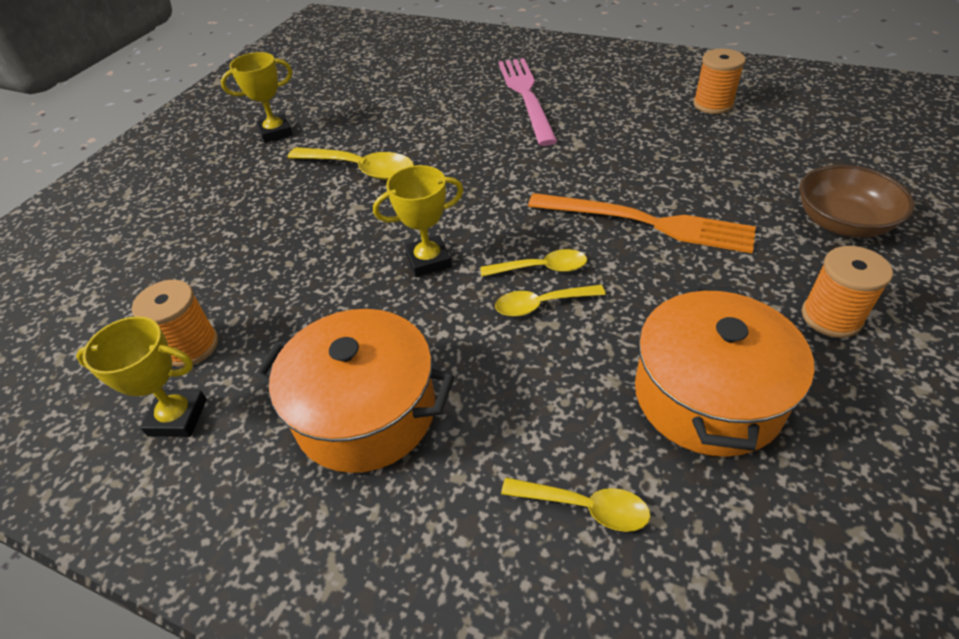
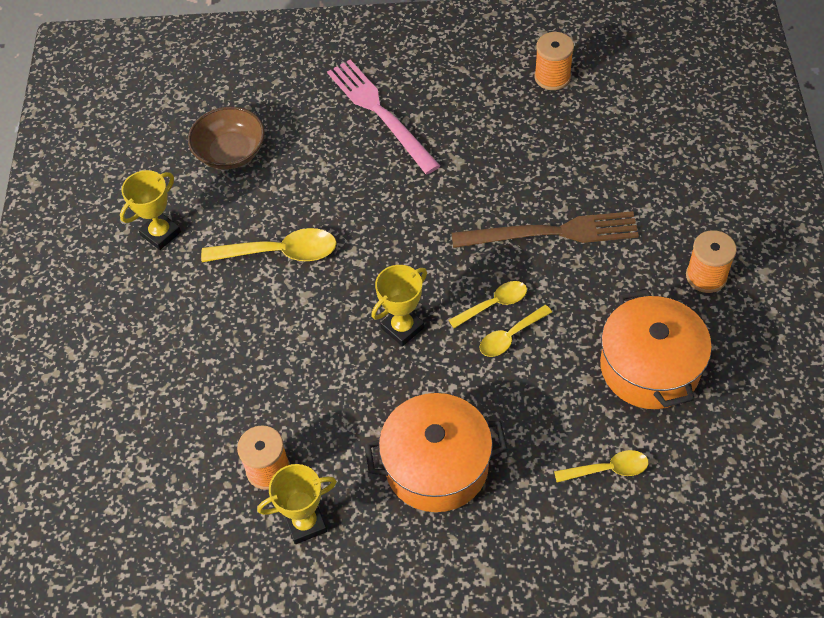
camera: 25 degrees left, 10 degrees up
orange fork [528,193,756,253] -> brown fork [451,211,639,248]
brown bowl [800,165,915,238] -> brown bowl moved to [188,107,265,170]

